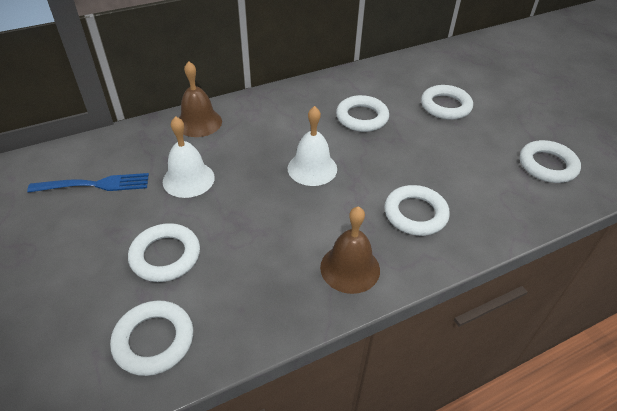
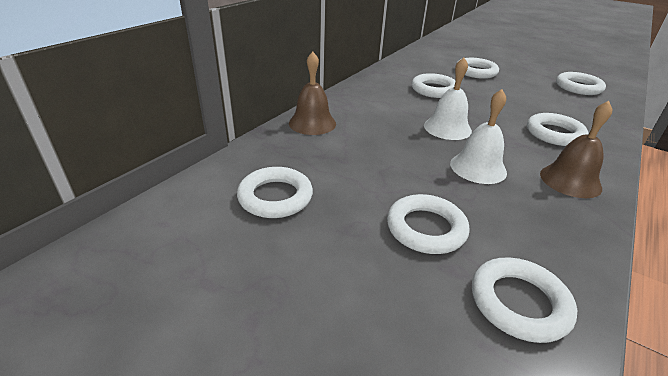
camera: 30 degrees left, 10 degrees down
blue fork [27,173,149,193] -> white ring [237,167,313,218]
white bell [163,116,215,198] -> white bell moved to [450,89,507,184]

